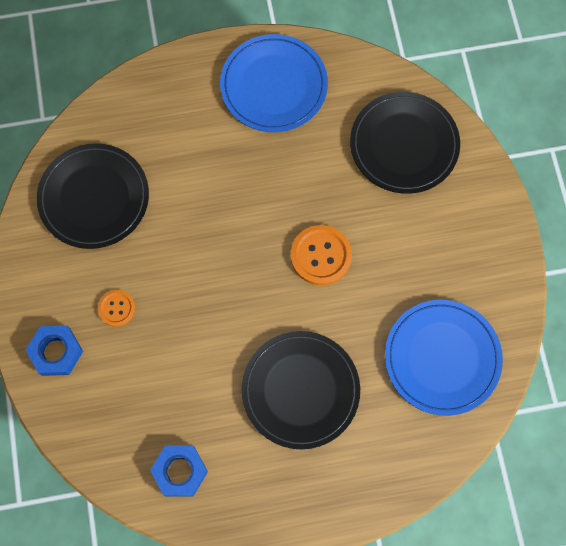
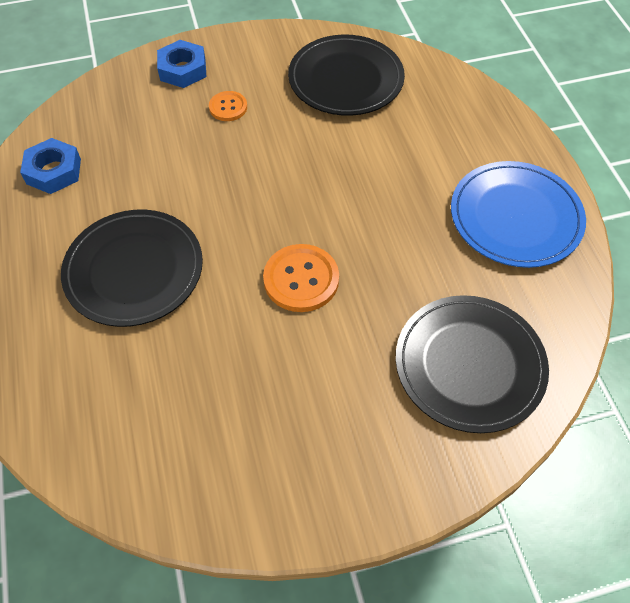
camera: 85 degrees right, 15 degrees down
blue plate [385,300,503,416] -> none

